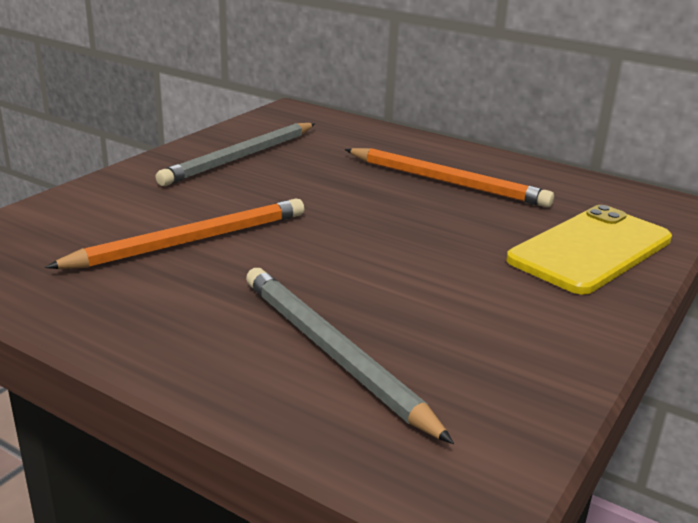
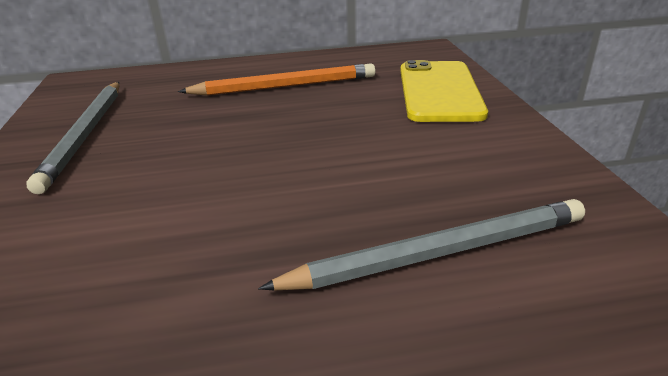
camera: 40 degrees left, 5 degrees up
orange pencil [45,198,304,269] -> none
grey pencil [246,268,454,444] -> grey pencil turned 150 degrees clockwise [258,199,585,291]

